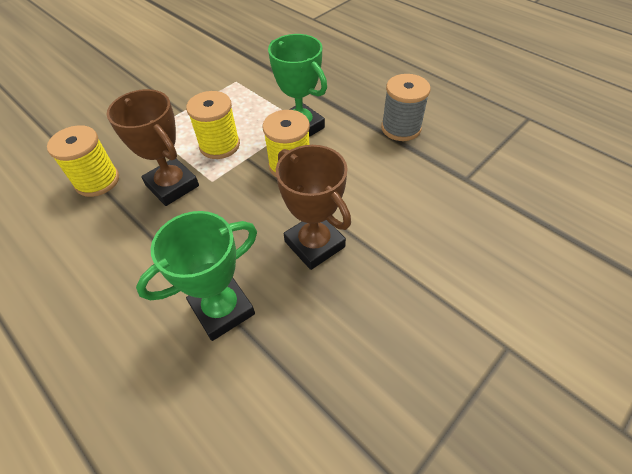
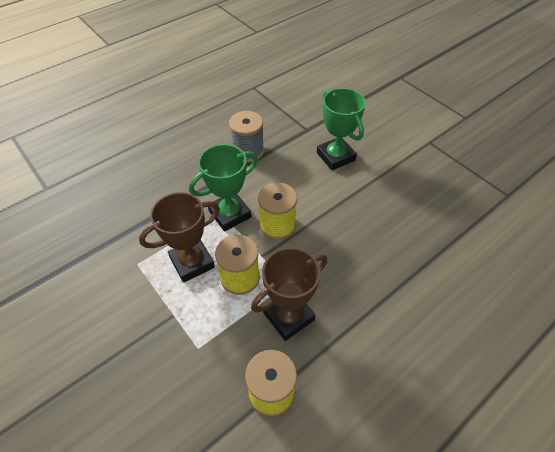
camera: 85 degrees left, 0 degrees up
green trophy [136,211,257,341] -> green trophy moved to [317,88,366,170]
brown trophy [276,145,351,270] -> brown trophy moved to [139,192,220,283]

